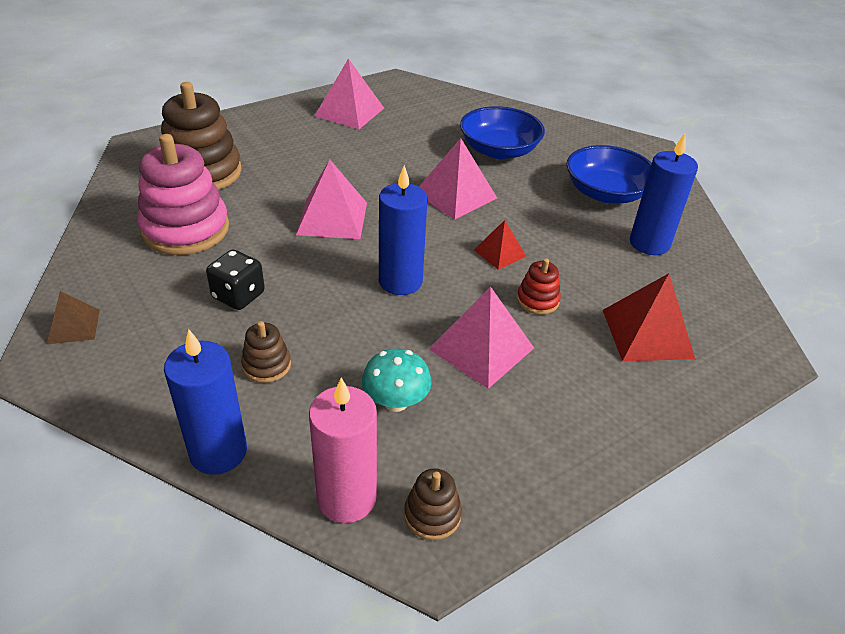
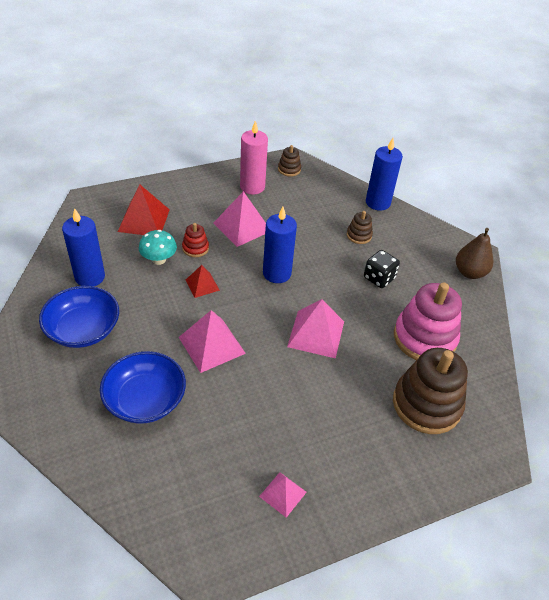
camera: 170 degrees left, 5 degrees up
brown pyramid [47,291,100,344] -> brown pear [456,228,493,279]
pink candle [309,378,377,523] -> pink candle moved to [240,121,268,195]
pink pyramid [315,59,384,129] -> pink pyramid [259,472,307,518], size x0.58
turquoise mushroom [362,348,432,412] -> turquoise mushroom moved to [139,230,177,265]

